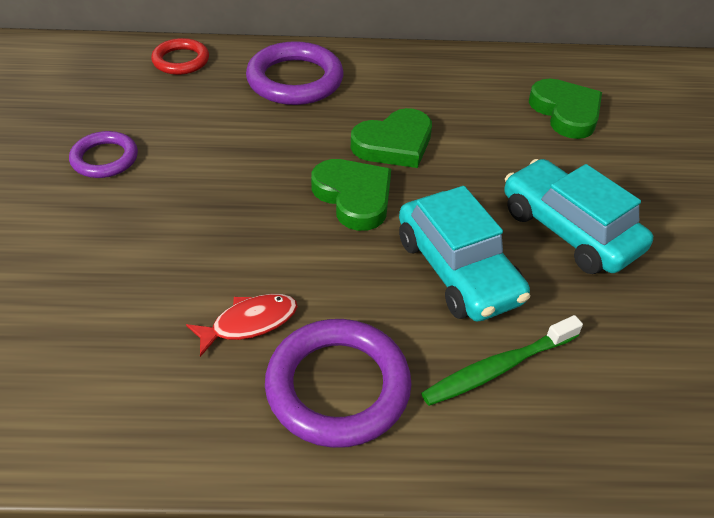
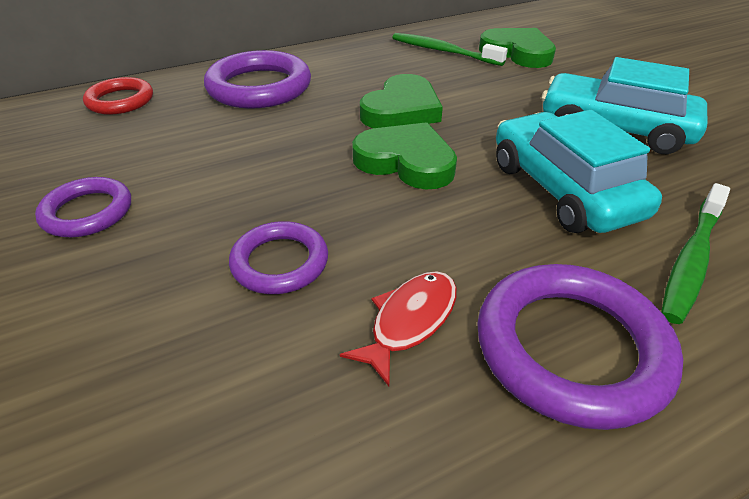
camera: 25 degrees left, 5 degrees down
turquoise car [399,186,530,322] -> turquoise car turned 150 degrees counterclockwise [496,110,662,233]
none -> purple ring [229,221,328,294]
none -> green toothbrush [392,33,508,66]

